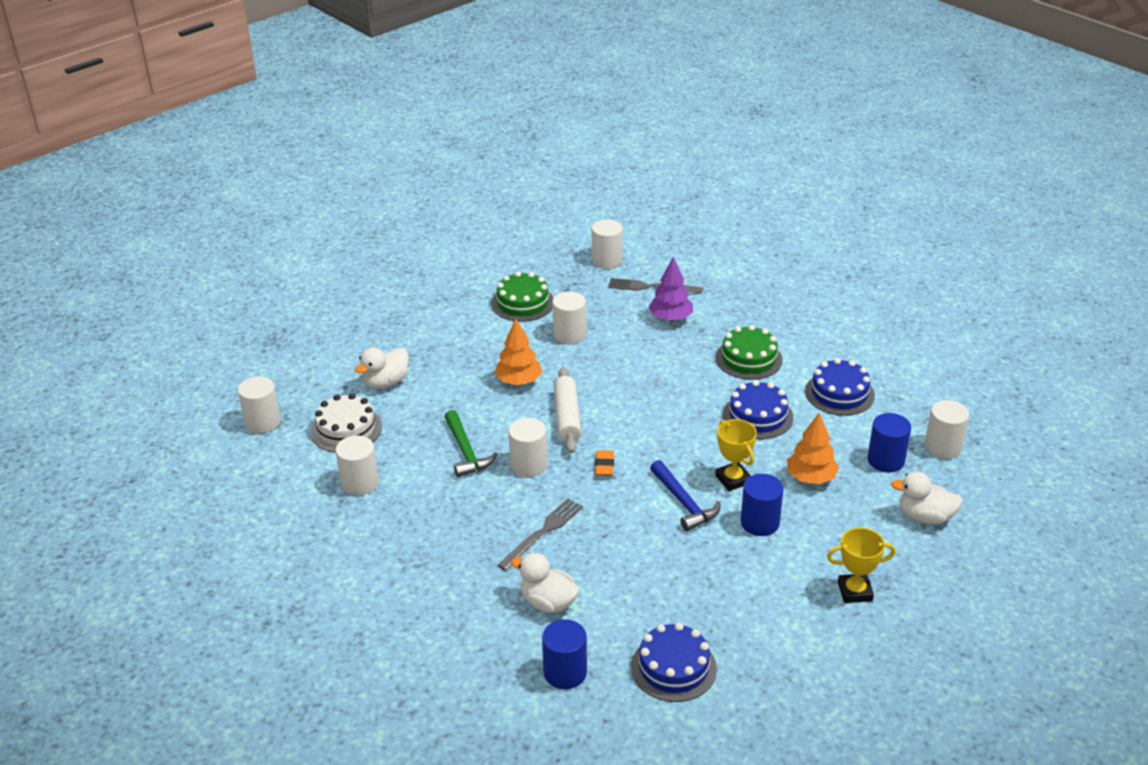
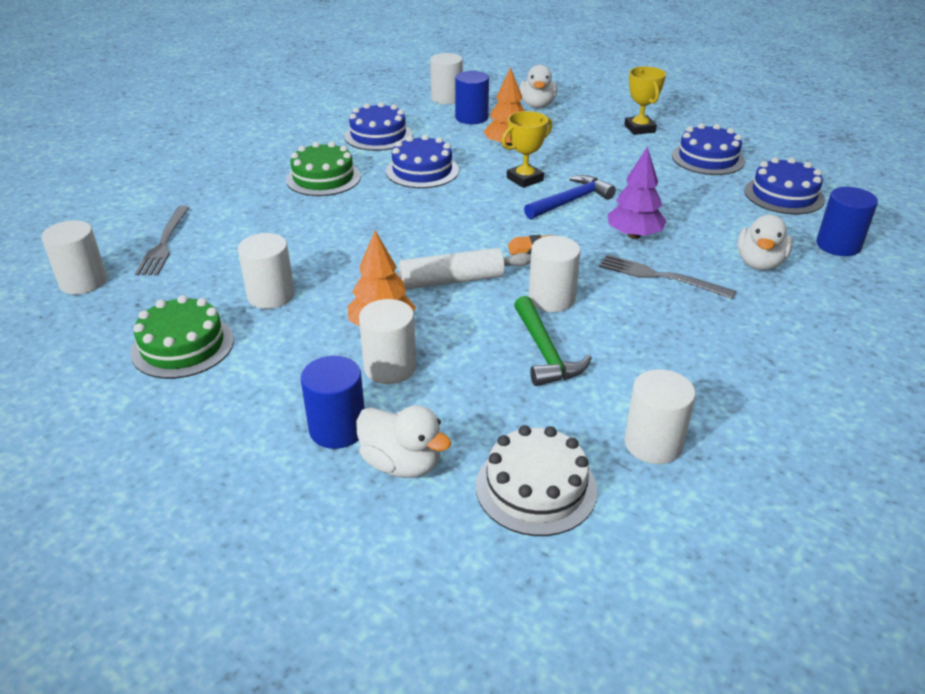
camera: 100 degrees left, 0 degrees up
white cylinder [238,376,281,433] -> white cylinder moved to [359,299,416,384]
green hammer [445,410,497,477] -> green hammer turned 105 degrees clockwise [514,296,592,386]
purple tree [648,257,693,321] -> purple tree moved to [607,146,666,239]
blue cylinder [741,474,784,536] -> blue cylinder moved to [301,356,365,449]
none -> blue cake [672,123,745,175]

